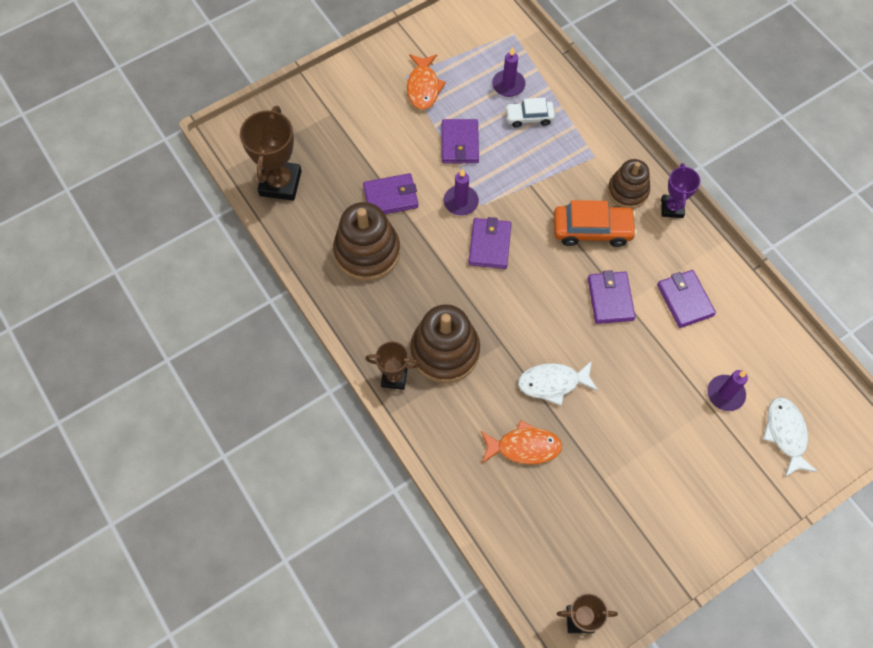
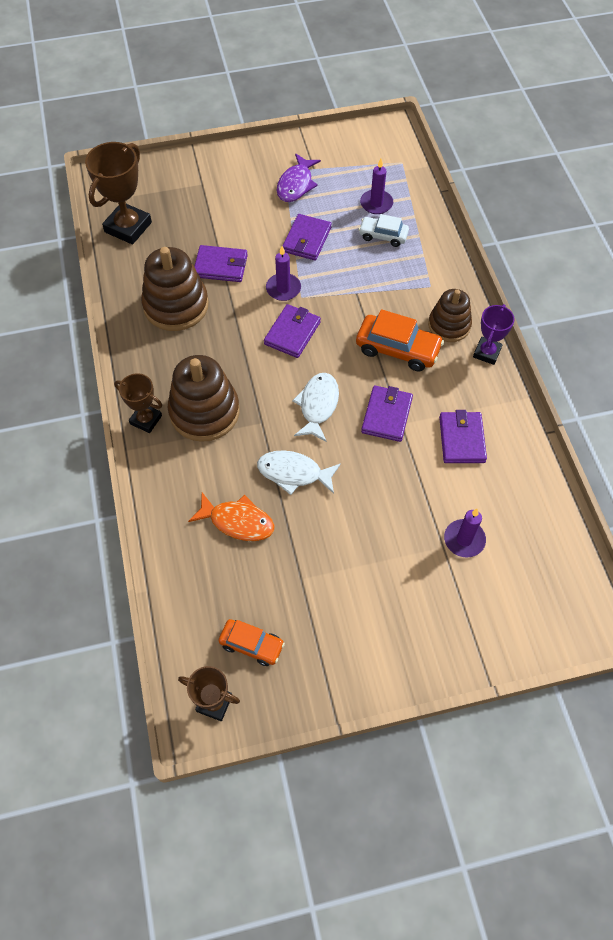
camera: 20 degrees right, 5 degrees down
orange fish [407,54,446,110] -> purple fish [277,153,321,202]
white fish [763,397,818,477] -> white fish moved to [292,373,339,442]
none -> orange car [218,619,285,666]

